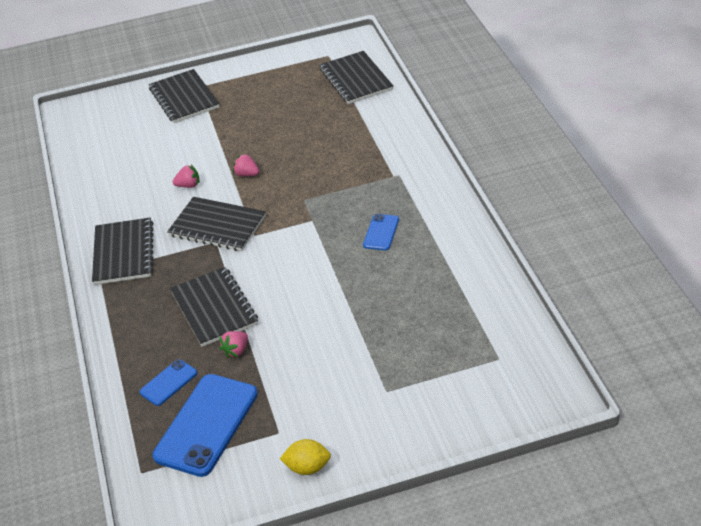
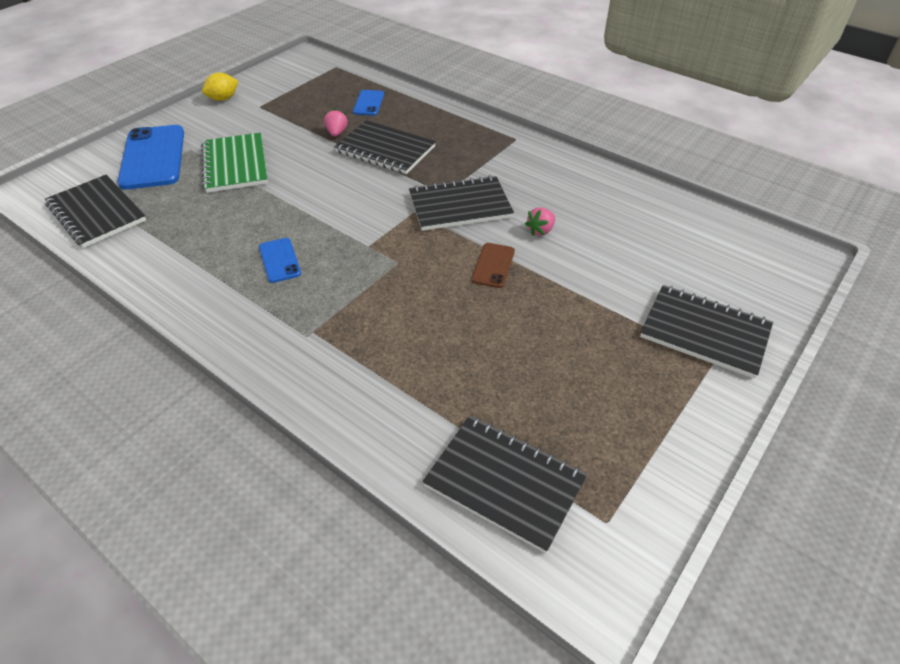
camera: 140 degrees right, 5 degrees up
black notebook [92,217,153,285] -> black notebook moved to [45,175,146,248]
blue phone [153,374,258,477] -> blue phone moved to [117,125,184,190]
pink strawberry [233,153,259,176] -> brown phone [472,243,515,288]
none -> green notebook [201,133,268,193]

